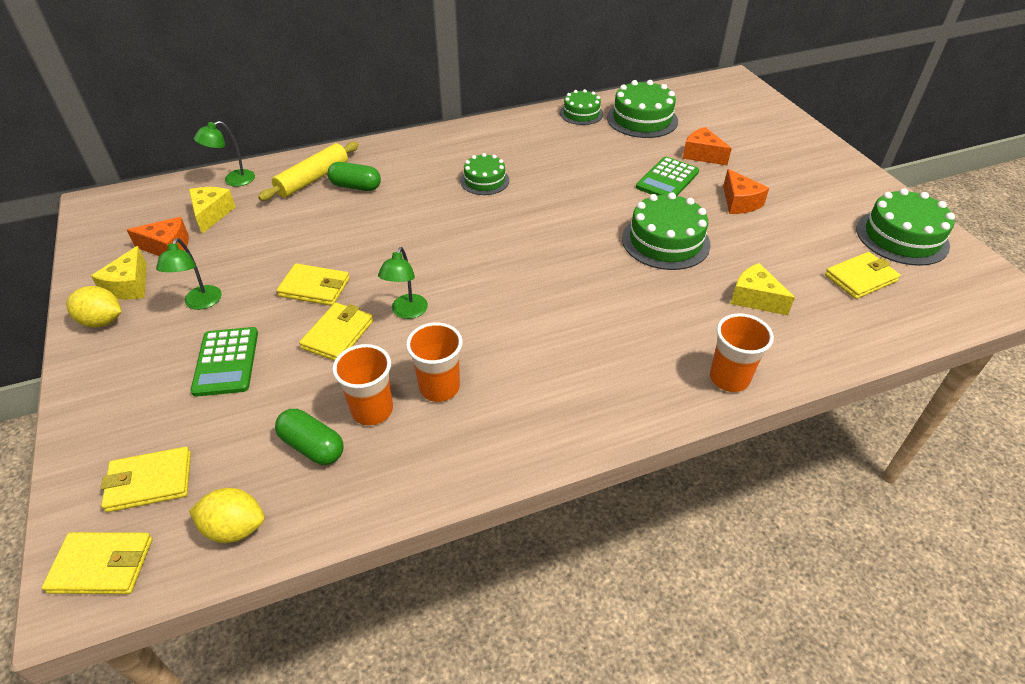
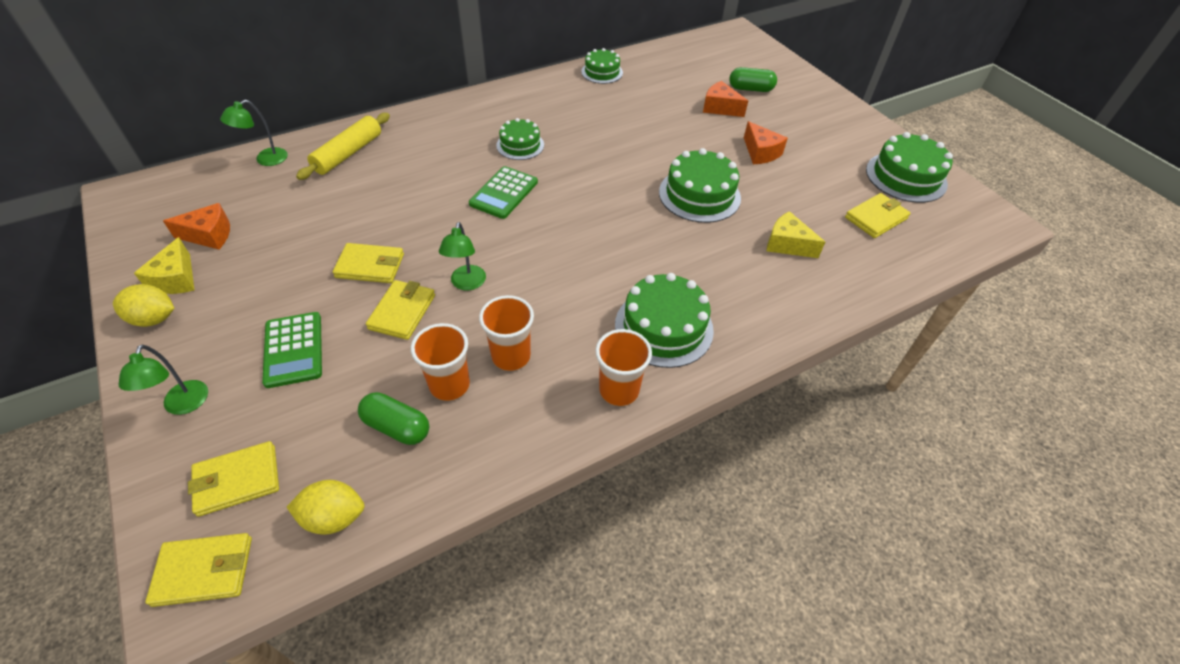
camera: 10 degrees left, 5 degrees up
green lamp [156,238,222,310] -> green lamp moved to [119,344,208,415]
yellow cheese [189,187,236,234] -> none
green capsule [328,162,381,191] -> green capsule moved to [729,67,777,92]
green cake [607,80,678,138] -> green cake moved to [615,273,714,368]
green calculator [636,157,699,196] -> green calculator moved to [469,166,538,219]
orange cup [710,313,774,392] -> orange cup moved to [596,329,652,406]

